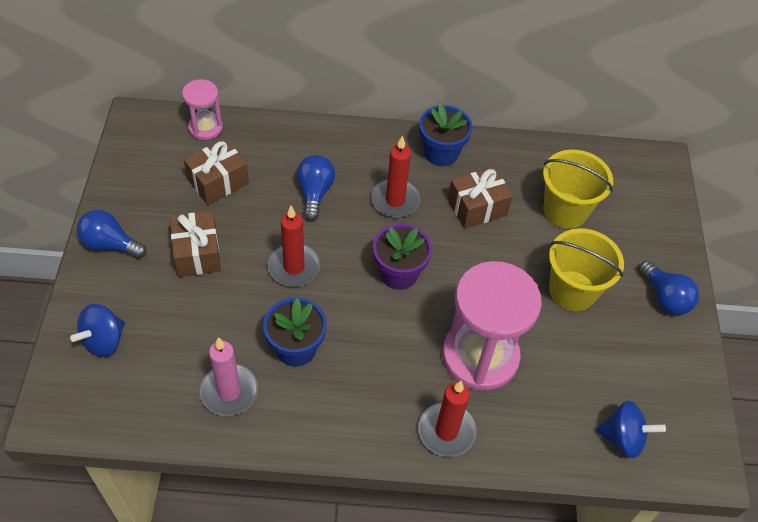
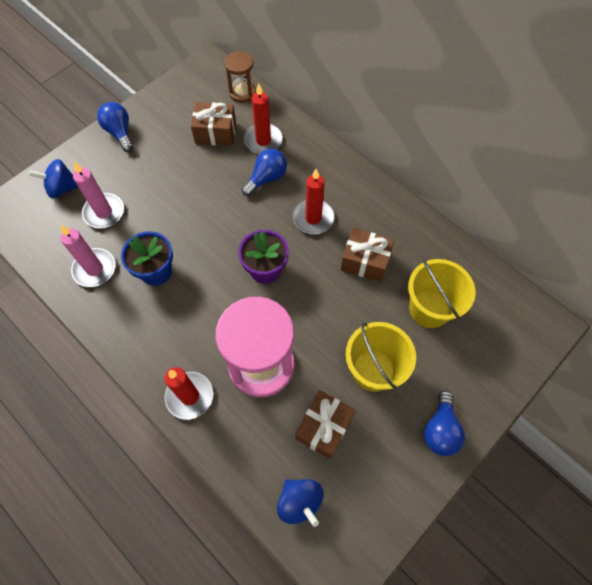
camera: 45 degrees right, 10 degrees up
brown gift [170,211,221,277] -> brown gift moved to [295,390,356,459]
pink hourglass [182,79,223,140] -> brown hourglass [225,51,256,103]
red candle [268,206,320,287] -> red candle moved to [244,83,283,154]
blue flower pot [419,103,473,166] -> none
none -> pink candle [73,162,124,228]

